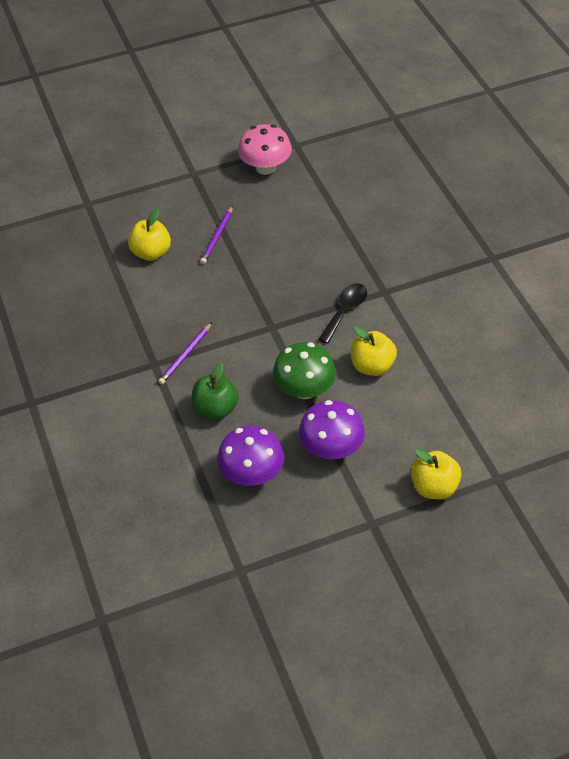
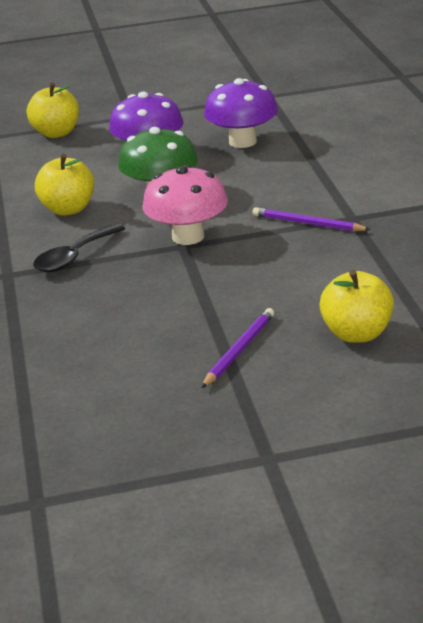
camera: 170 degrees left, 20 degrees down
purple pencil [158,322,212,385] -> purple pencil turned 105 degrees counterclockwise [253,207,371,231]
green apple [191,362,239,420] -> none
pink mushroom [238,124,292,175] -> pink mushroom moved to [143,165,228,245]

